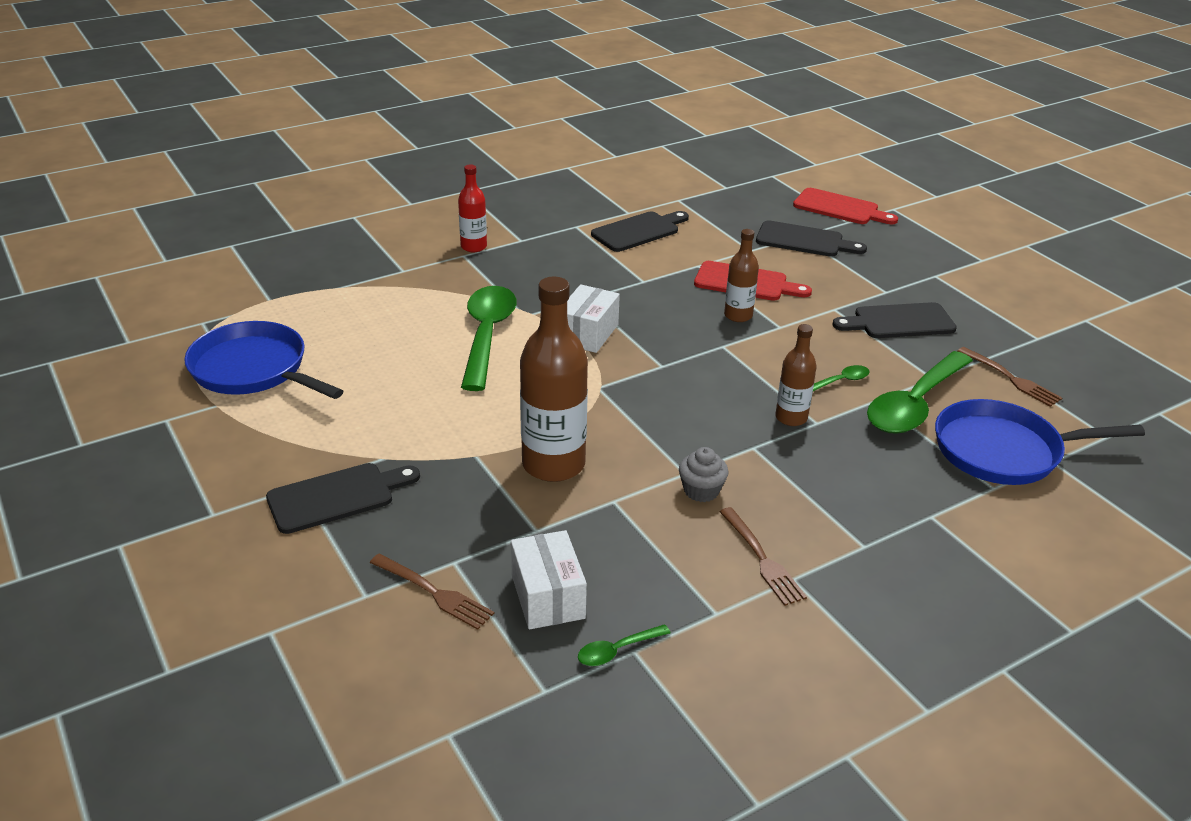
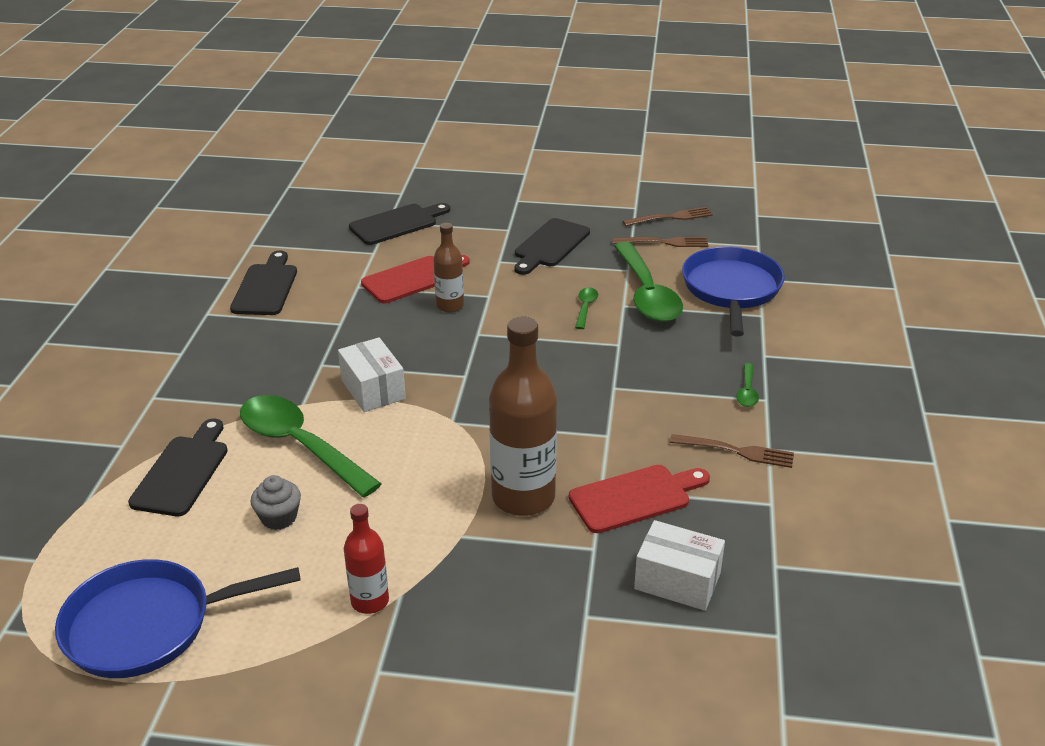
camera: 50 degrees left, 0 degrees up
black cutting board [266,463,420,534] -> black cutting board moved to [128,419,228,516]
brown fork [370,554,494,630] -> brown fork moved to [623,207,713,226]
red bottle [458,165,487,252] -> red bottle moved to [344,504,389,614]
green spoon [578,624,670,666] -> green spoon moved to [736,363,759,407]
grey cupcake [679,447,729,502] -> grey cupcake moved to [250,475,301,530]
brown bottle [775,324,817,426] -> none
red cutting board [793,188,898,224] -> red cutting board moved to [569,465,710,533]
blue pan [935,399,1145,485] -> blue pan turned 150 degrees clockwise [682,247,785,337]

